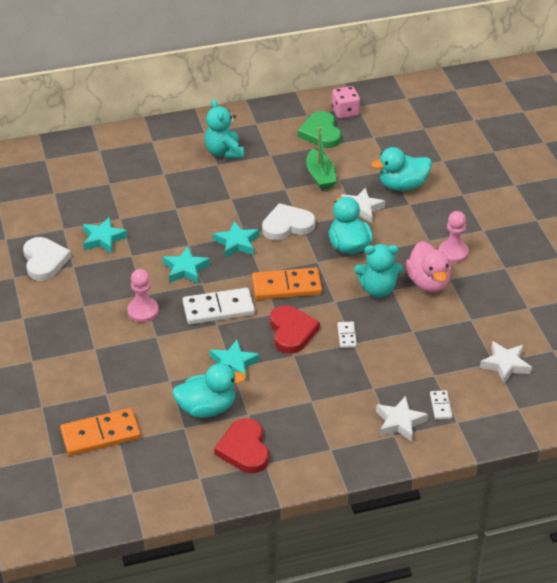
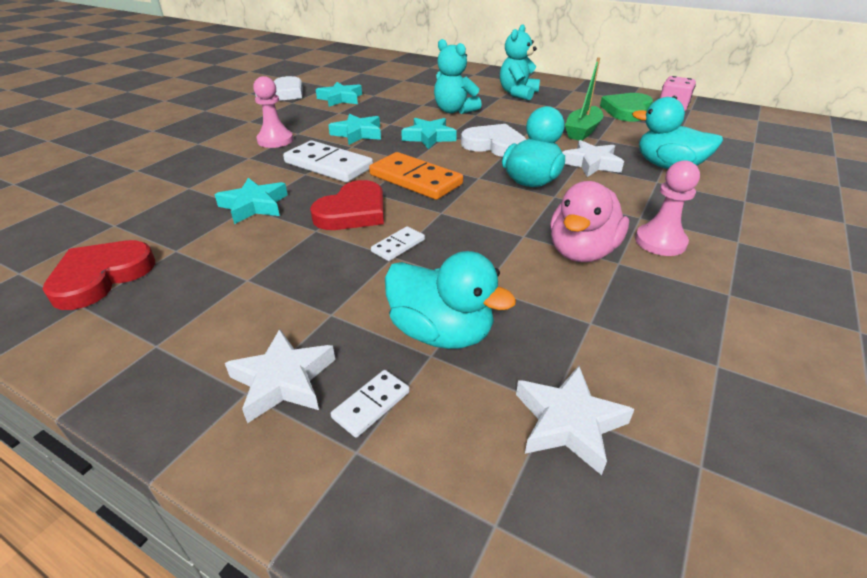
camera: 45 degrees right, 5 degrees down
orange domino [60,408,141,456] -> none
turquoise duck [172,363,246,418] -> turquoise duck moved to [385,251,516,349]
turquoise teddy bear [354,244,403,298] -> turquoise teddy bear moved to [434,39,482,114]

